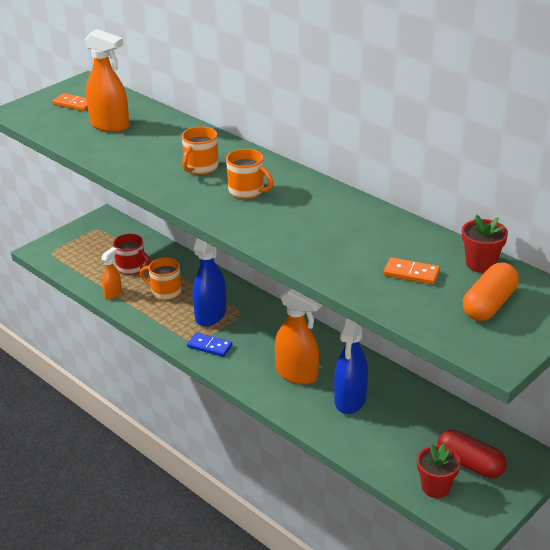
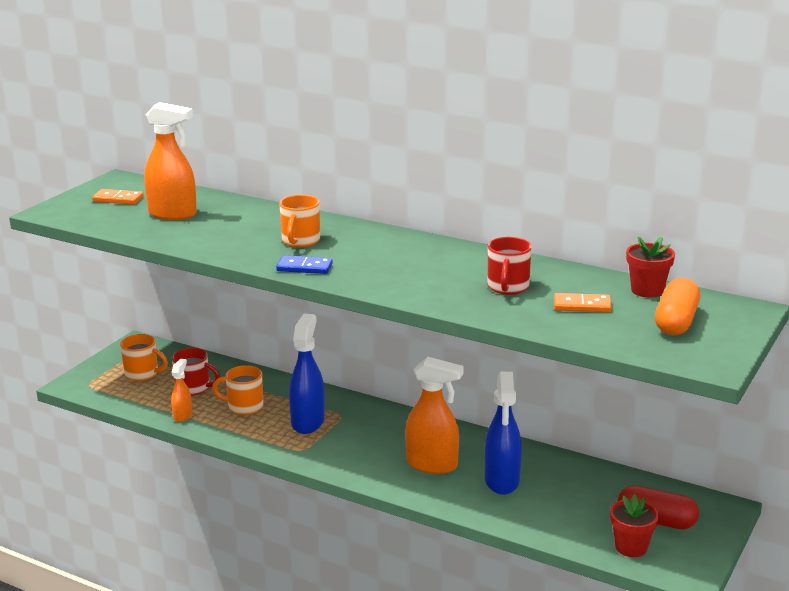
camera: 15 degrees left, 10 degrees down
blue domino [187,332,233,357] -> blue domino moved to [276,256,333,274]
orange mug [226,149,274,199] -> orange mug moved to [120,334,168,381]
none -> red mug [488,237,532,295]

